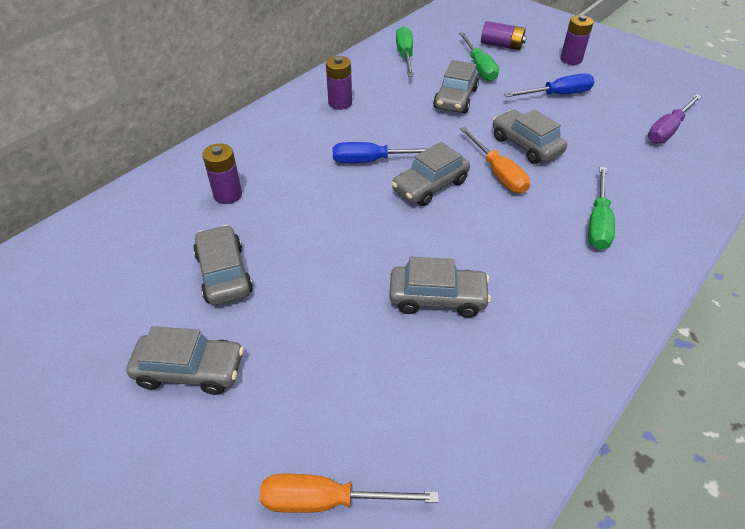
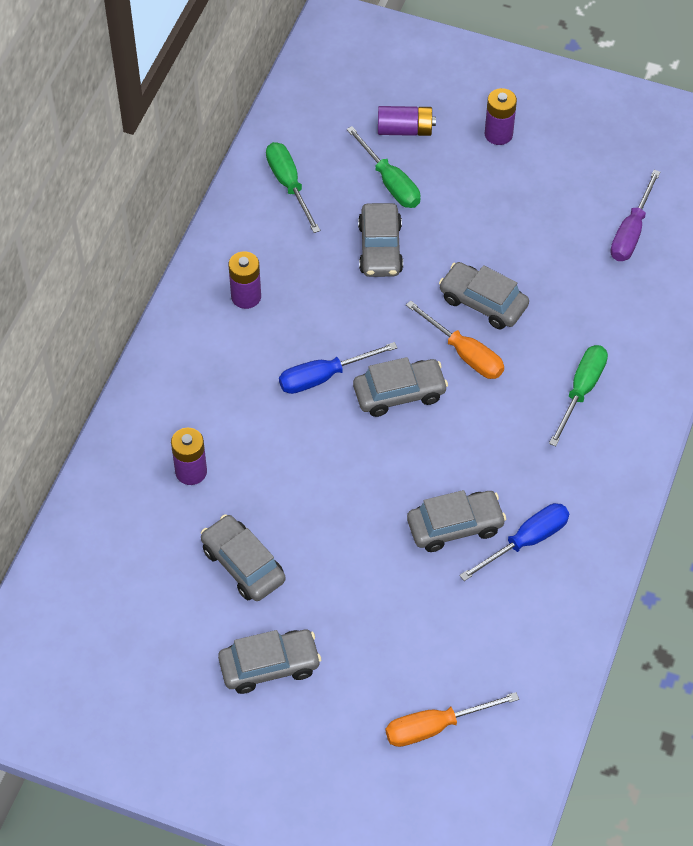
camera: 20 degrees left, 10 degrees up
grey car [391,142,470,206] -> grey car turned 135 degrees counterclockwise [353,357,448,417]
blue screwdriver [504,73,594,97] -> blue screwdriver moved to [459,503,569,581]
green screwdriver [588,167,615,250] -> green screwdriver turned 150 degrees counterclockwise [549,345,608,446]

